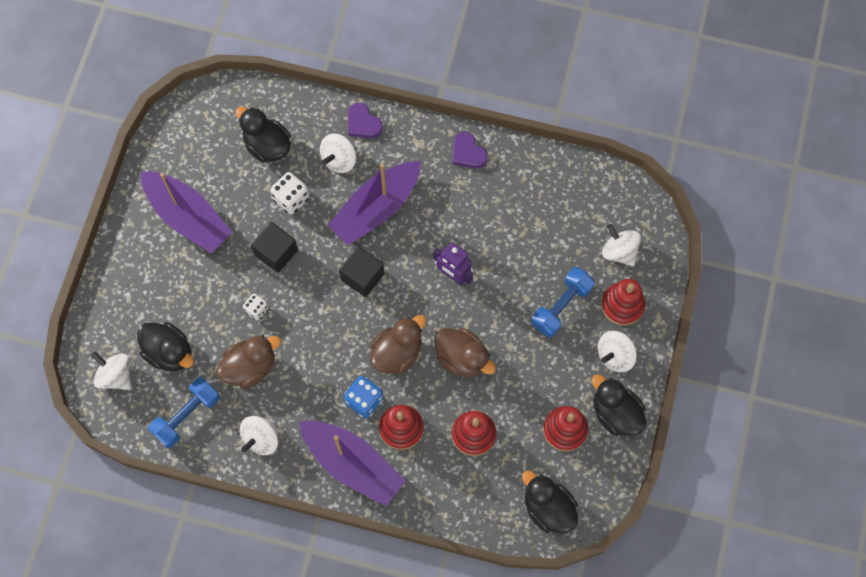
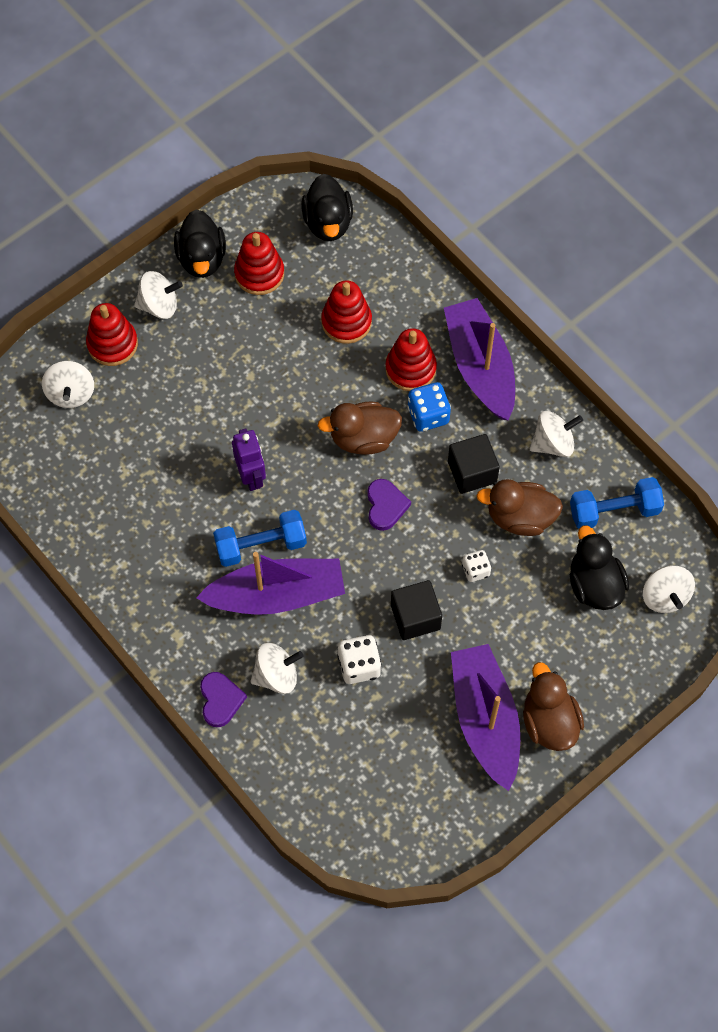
camera: 145 degrees left, 5 degrees down
black duck [235,107,291,163] -> none
black cube [339,246,384,297] -> black cube moved to [448,434,500,494]
brown duck [435,328,496,377] -> brown duck moved to [523,662,584,751]
purple heart [453,132,488,169] -> purple heart moved to [367,479,411,531]
blue dumbbell [531,267,595,337] -> blue dumbbell moved to [213,510,307,567]

